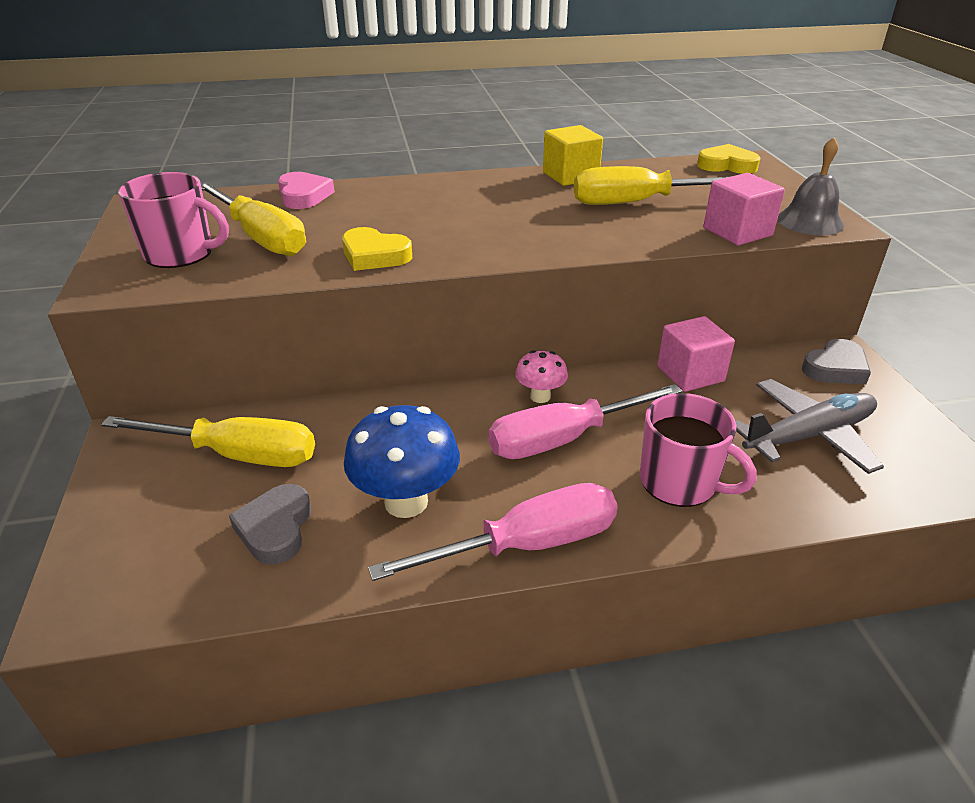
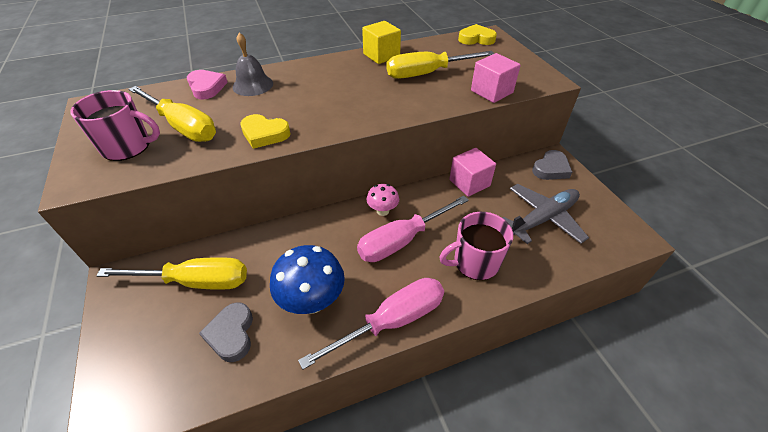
camera: 10 degrees left, 10 degrees up
pink mug [640,393,757,507] -> pink mug turned 135 degrees clockwise [439,212,513,280]
grey bell [777,137,844,235] -> grey bell moved to [233,33,273,96]

